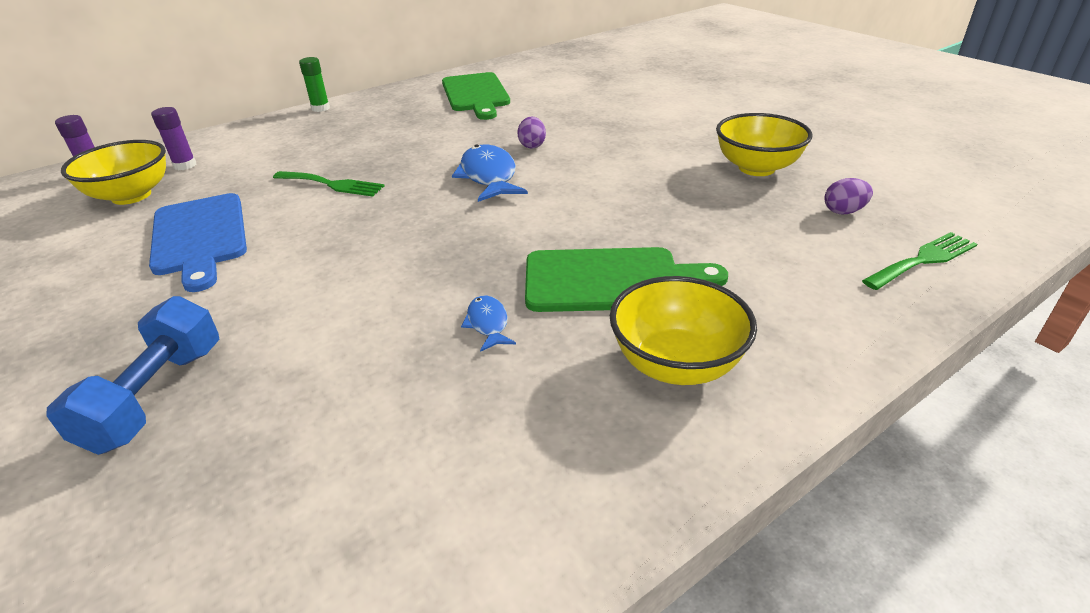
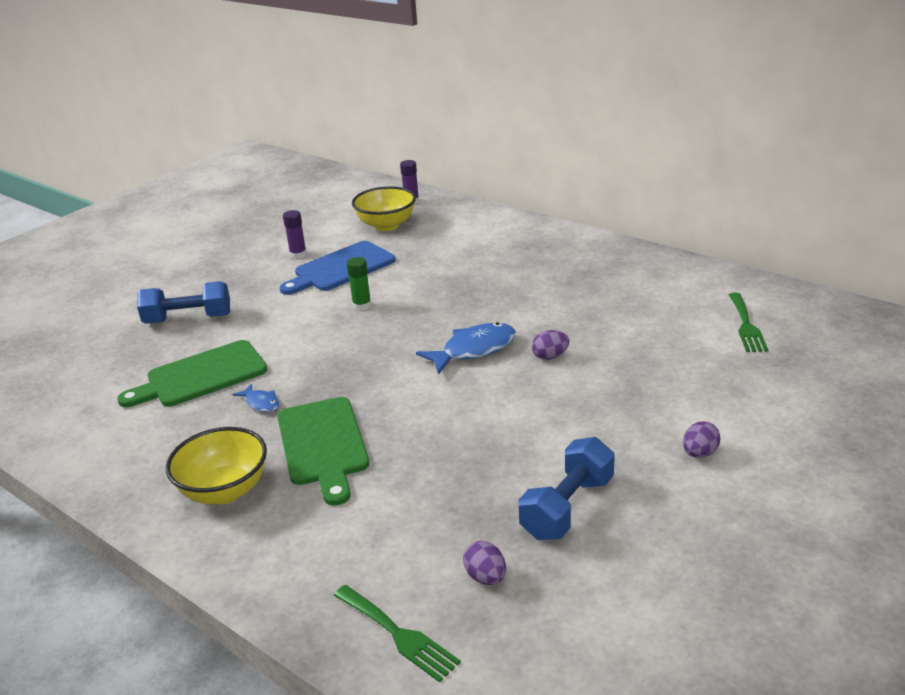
camera: 75 degrees right, 5 degrees down
purple glue stick [151,107,196,170] -> purple glue stick moved to [283,210,307,259]
green fork [273,171,385,197] -> green fork moved to [728,293,768,352]
green glue stick [299,57,330,112] -> green glue stick moved to [347,257,371,311]
green cutting board [442,72,510,120] -> green cutting board moved to [117,340,267,407]
blue fish [461,295,516,352] -> blue fish turned 75 degrees clockwise [232,384,280,412]
yellow bowl [716,113,812,176] -> blue dumbbell [519,437,615,540]
none -> purple egg [683,421,720,458]

